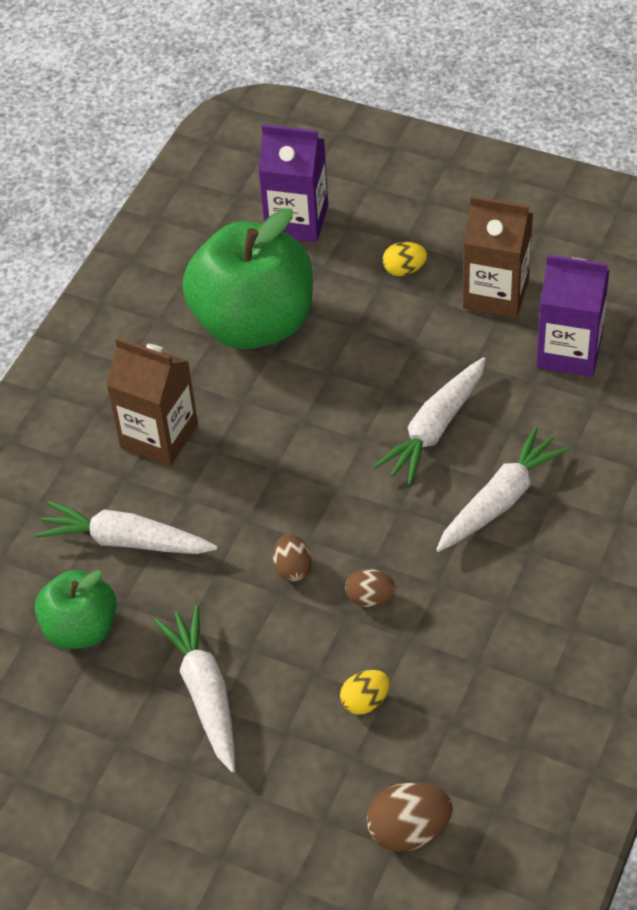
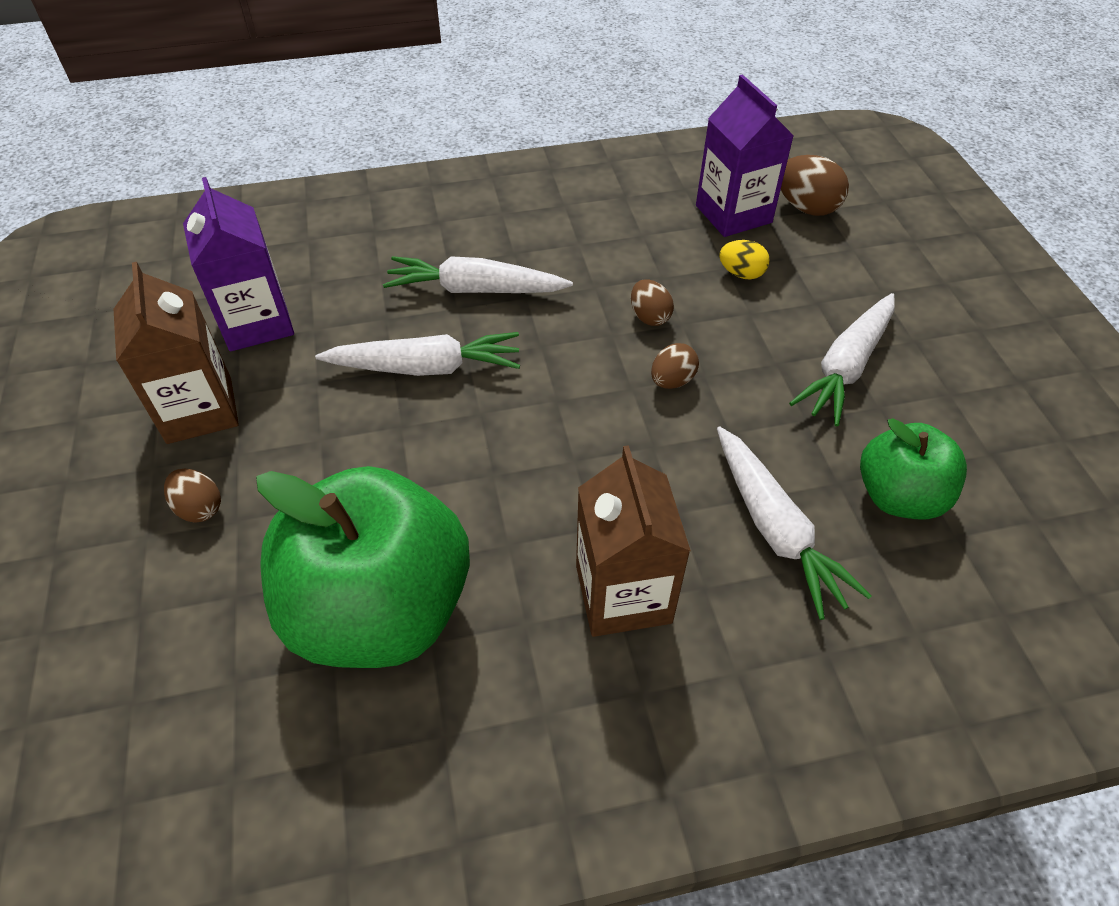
camera: 130 degrees left, 0 degrees up
purple carton [258,124,328,242] -> purple carton moved to [696,74,794,237]
yellow egg [383,242,427,276] -> brown egg [164,469,221,523]

